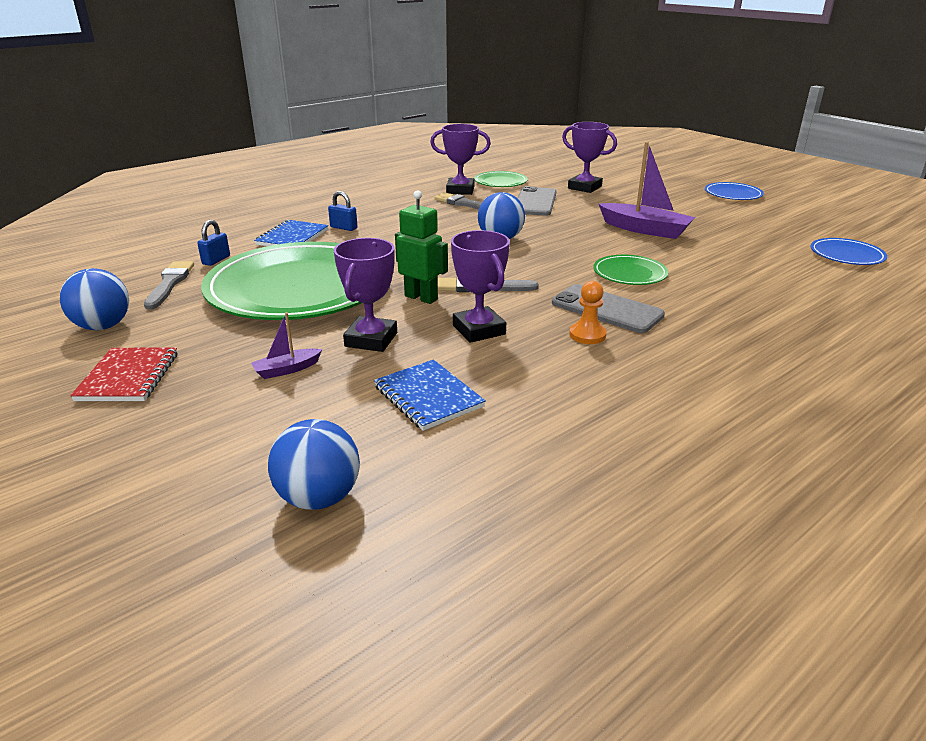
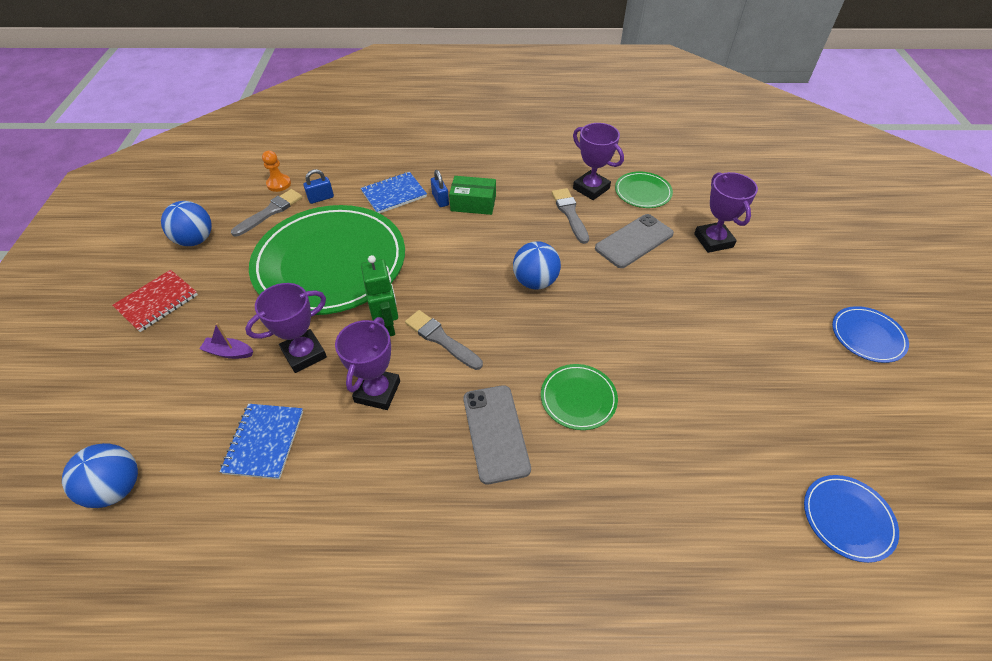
camera: 40 degrees right, 20 degrees up
orange pawn [569,281,607,344] -> orange pawn moved to [262,151,291,192]
purple boat [599,142,695,239] -> none
none -> green box [449,176,496,215]

